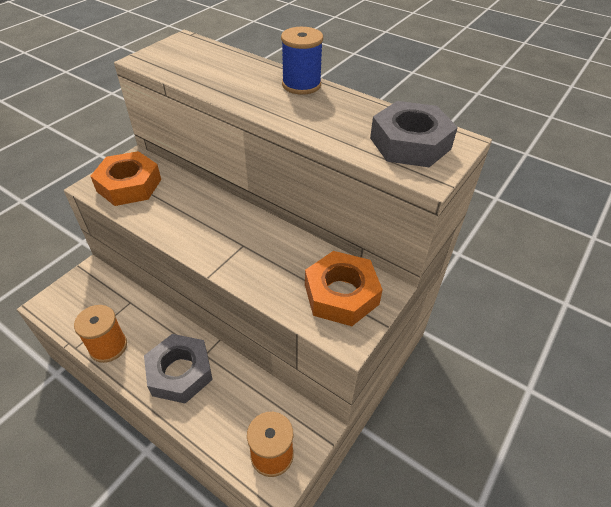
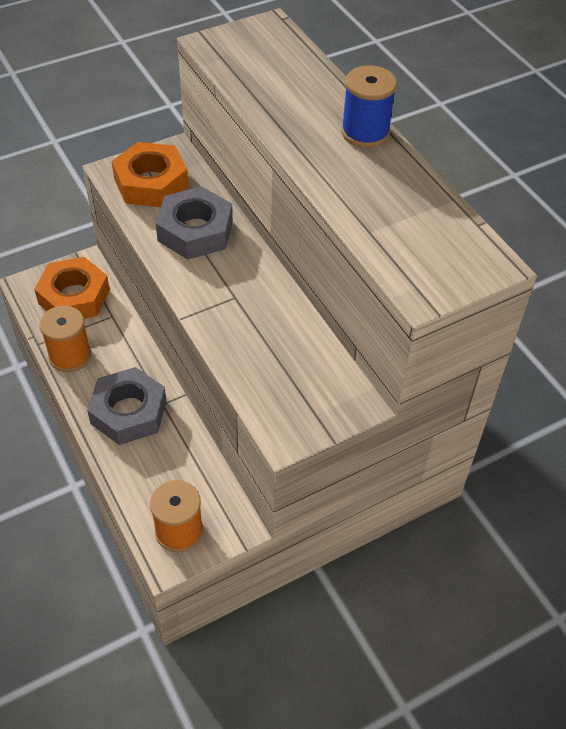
camera: 25 degrees right, 5 degrees up
orange nut [305,251,383,326] -> orange nut moved to [34,257,110,319]
grey nut [370,101,458,167] -> grey nut moved to [156,187,233,259]

